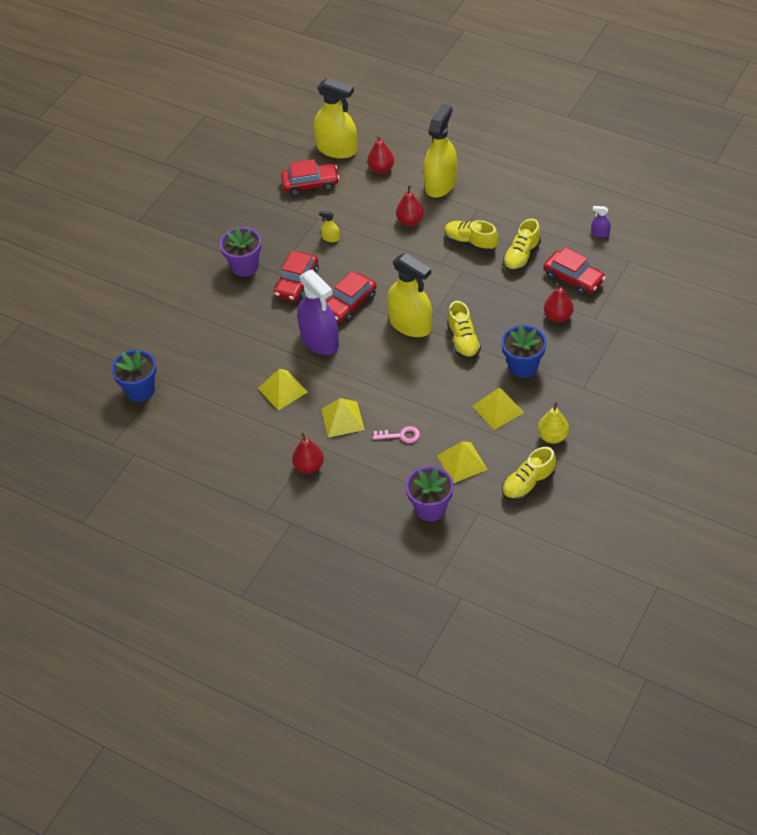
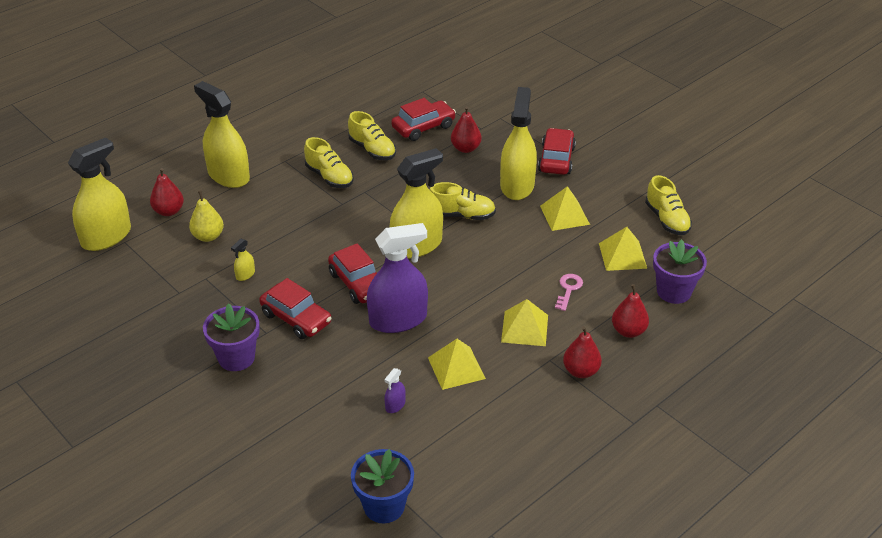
camera: 75 degrees left, 10 degrees down
red car [281,159,339,196] -> red car moved to [538,128,576,175]
red pear [396,185,424,226] -> red pear moved to [612,284,649,338]
yellow shoe [444,220,498,252] -> yellow shoe turned 90 degrees counterclockwise [304,137,354,188]
blue flower pot [502,325,547,378] -> yellow spray bottle [500,87,537,200]
yellow pear [538,402,569,444] -> yellow pear moved to [189,191,224,242]
purple spray bottle [591,206,611,237] -> purple spray bottle moved to [384,368,406,413]

